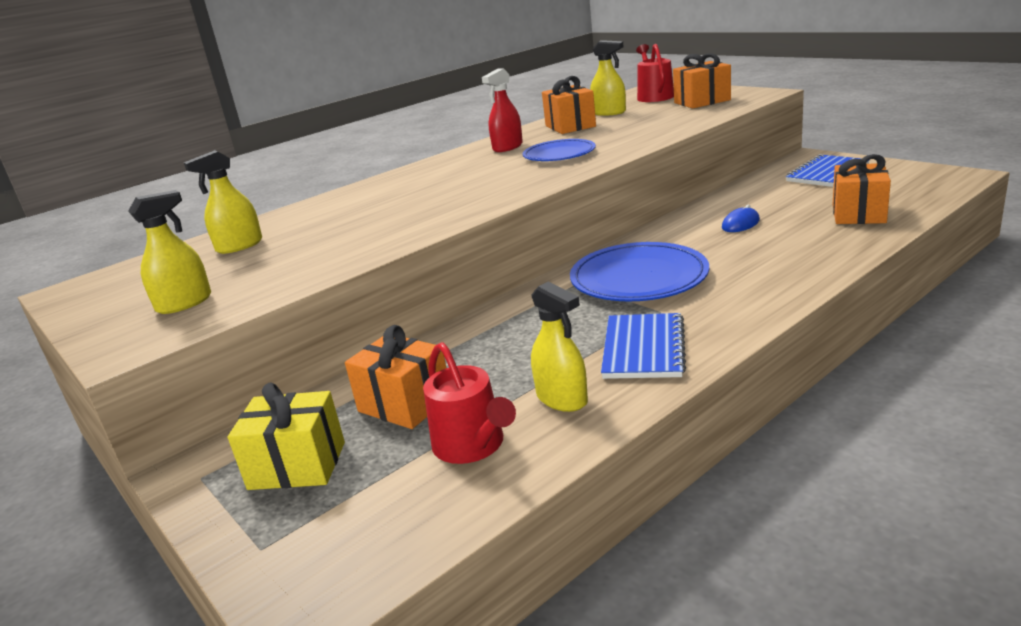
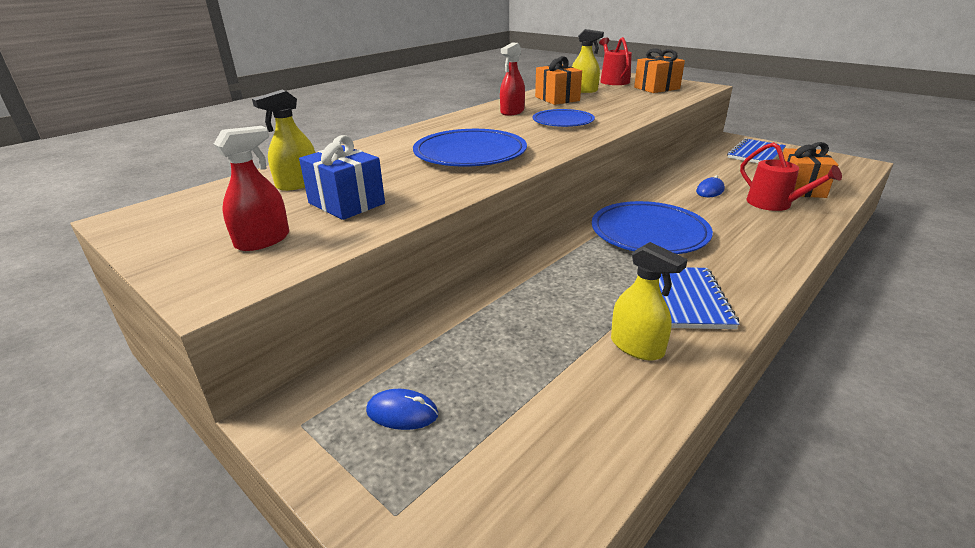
camera: 10 degrees left, 5 degrees up
yellow spray bottle [128,190,211,314] -> red spray bottle [214,126,289,251]
yellow gift [228,382,345,490] -> blue mouse [366,389,438,430]
orange gift [345,325,446,429] -> none
red watering can [423,342,516,464] -> red watering can moved to [740,142,842,211]
none -> blue gift [299,135,385,220]
none -> blue plate [413,129,527,166]

